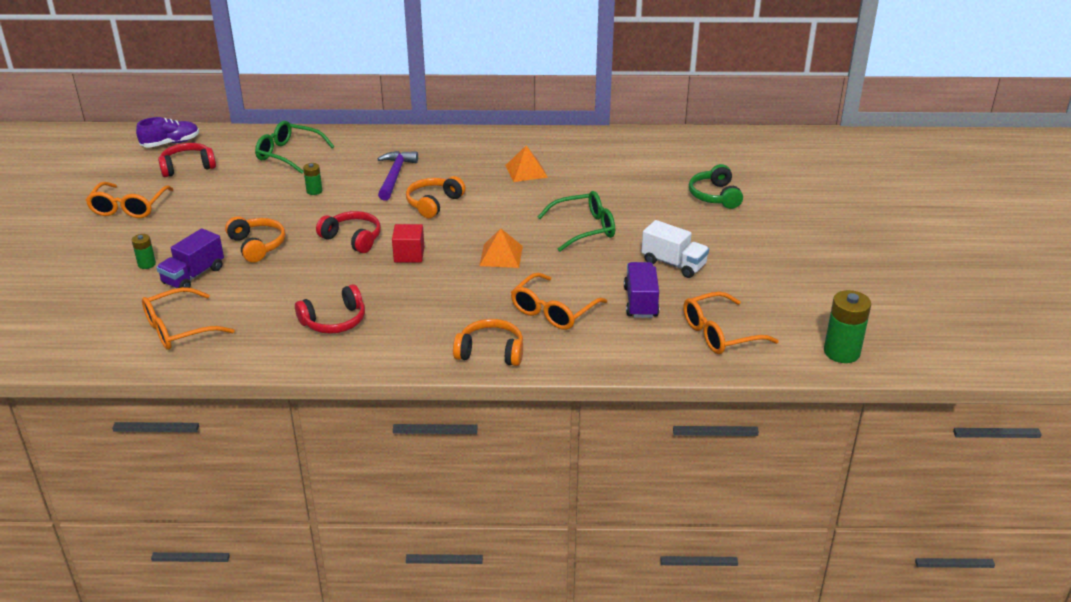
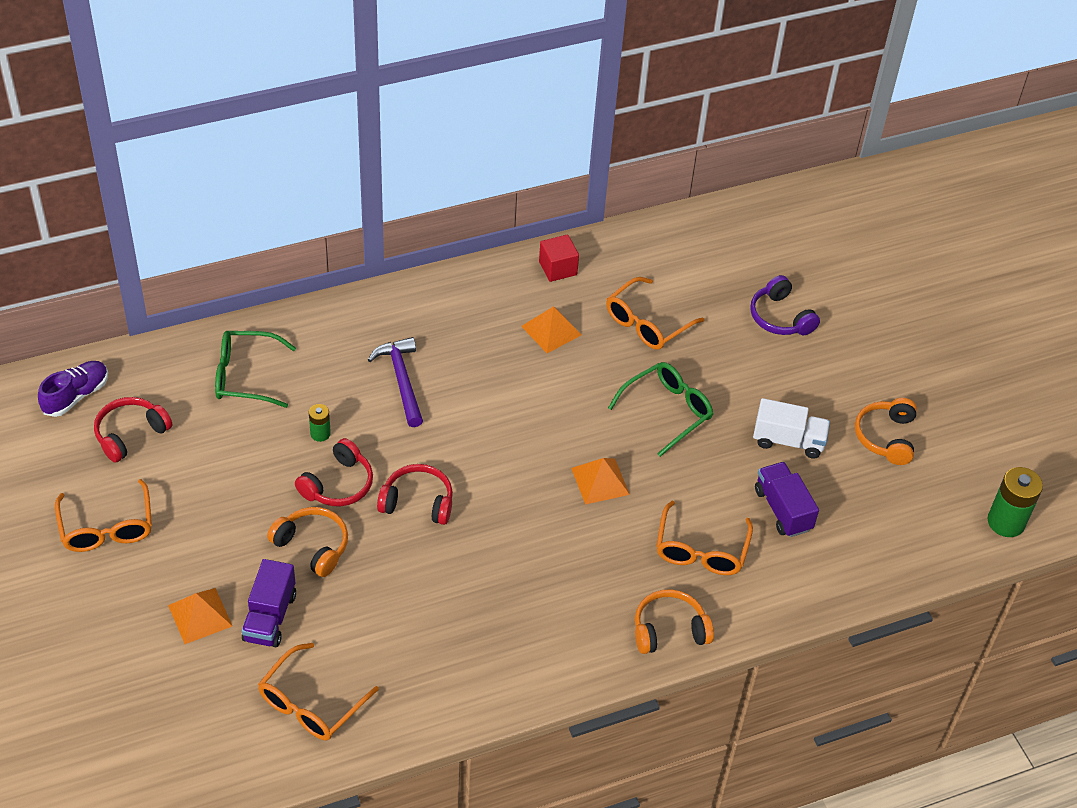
camera: 25 degrees left, 15 degrees up
green battery [132,234,156,269] -> orange pyramid [168,588,232,644]
red headphones [295,284,365,334] -> red headphones moved to [295,438,373,507]
red cube [392,224,424,263] -> red cube moved to [539,234,579,282]
orange headphones [406,176,466,218] -> orange headphones moved to [855,398,917,465]
orange glasses [683,291,779,354] -> orange glasses moved to [606,277,704,350]
green headphones [689,164,743,209] -> purple headphones [750,275,820,335]

